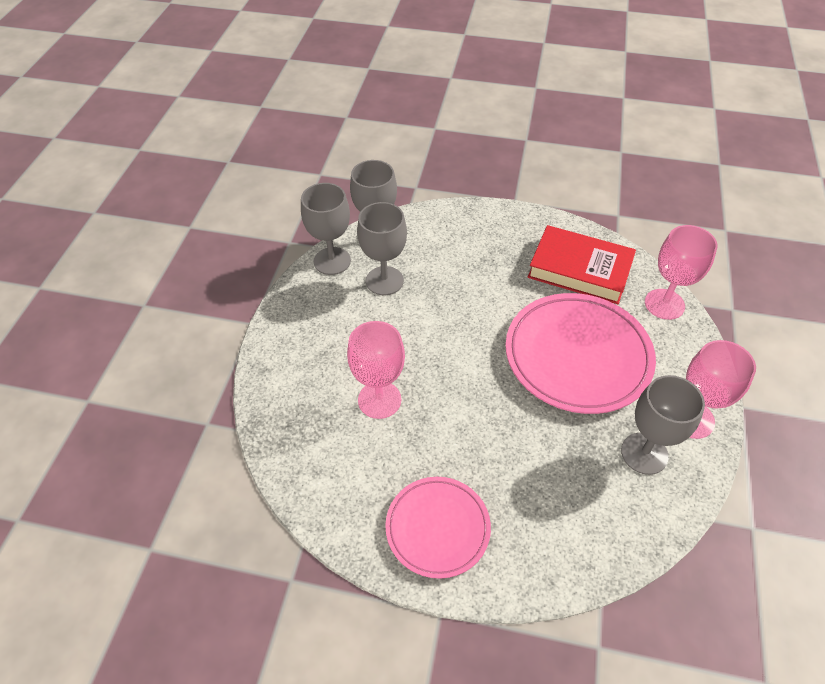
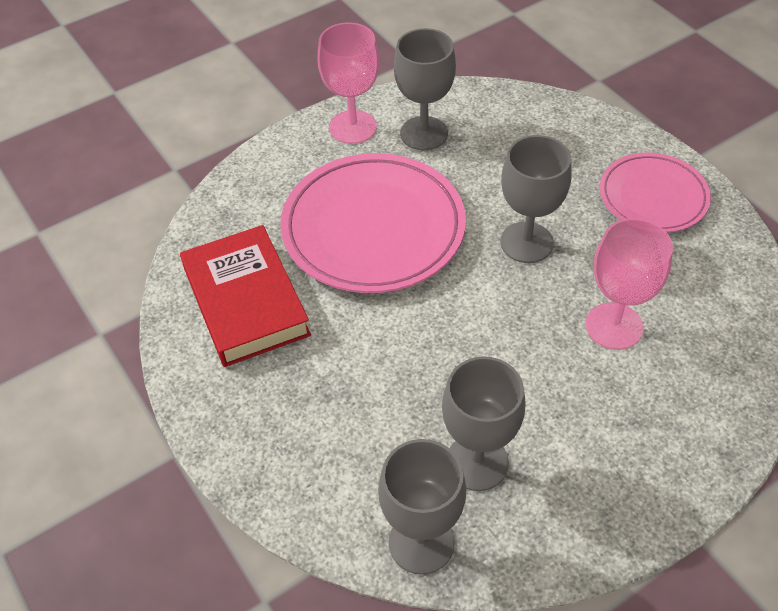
camera: 135 degrees left, 0 degrees up
grey goblet [301,183,351,275] -> grey goblet moved to [500,135,572,263]
pink goblet [645,225,718,320] -> none

